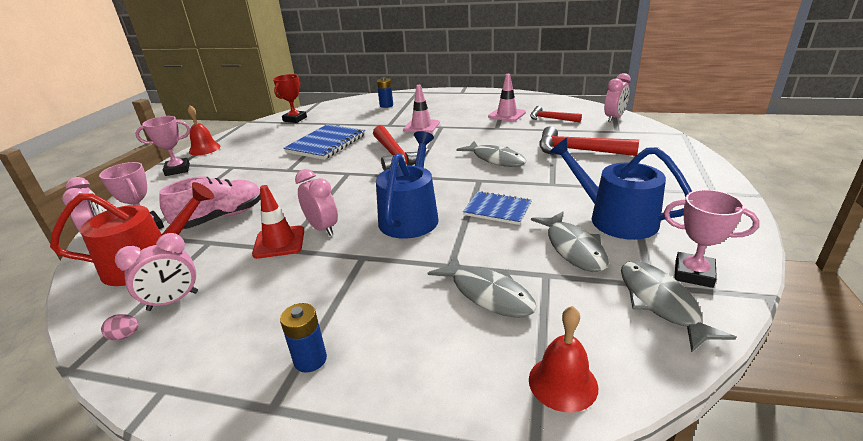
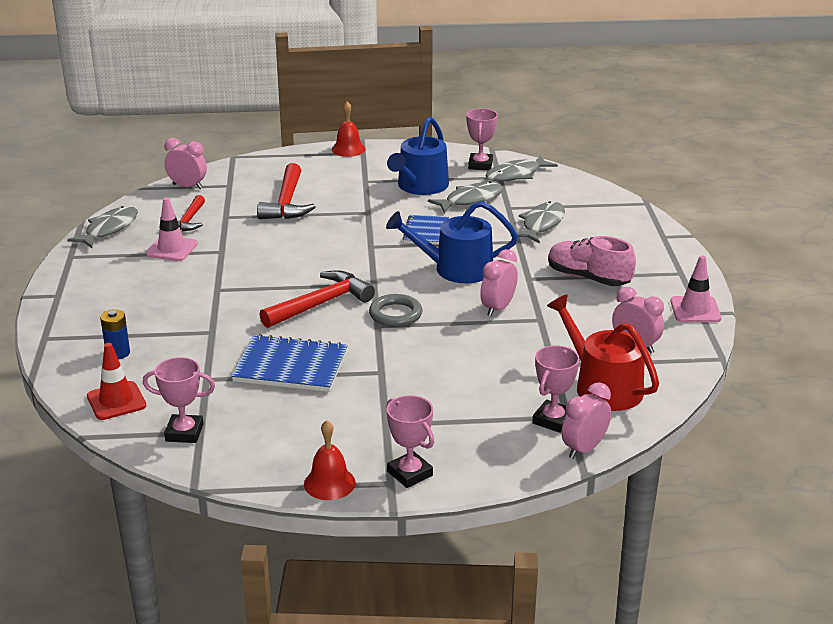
camera: 110 degrees left, 0 degrees up
pink egg [101,314,139,340] -> none
pink shoe [159,176,261,229] -> pink shoe moved to [548,236,636,286]
red traffic cone [252,185,304,259] -> red traffic cone moved to [87,343,146,420]
red trophy [273,74,307,123] -> pink trophy [143,357,215,443]
blue battery [280,303,327,373] -> none
pink traffic cone [403,85,440,133] -> pink traffic cone moved to [670,255,721,322]
grey fish [456,141,527,167] -> grey fish moved to [67,206,138,248]
red bell [529,306,598,413] -> red bell moved to [332,101,366,157]
none -> grey ring [369,294,423,327]

